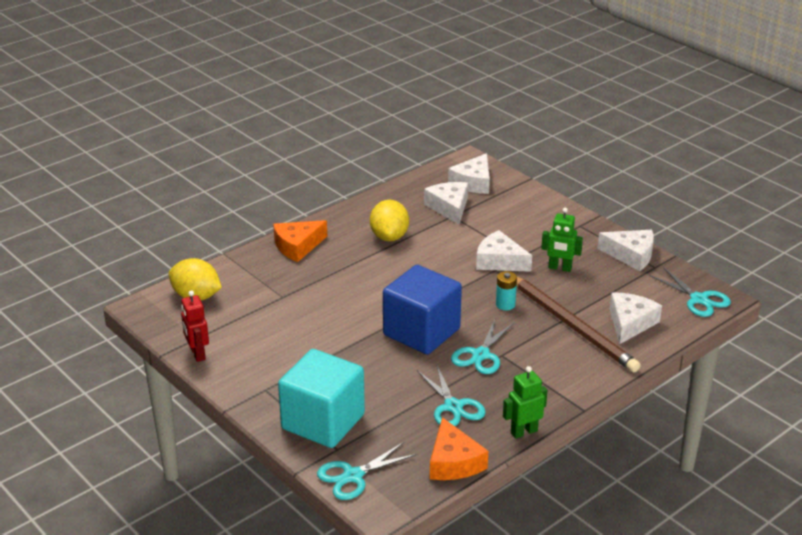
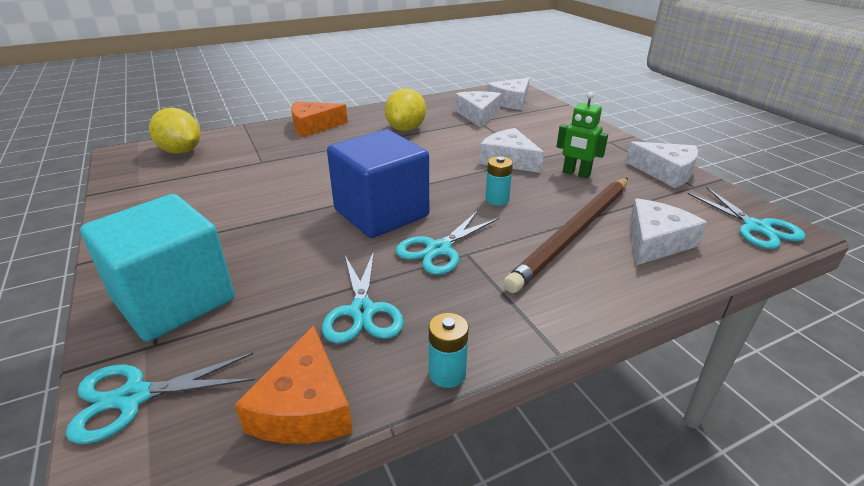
camera: 15 degrees right, 0 degrees up
red robot [181,290,209,362] -> none
green robot [503,366,548,439] -> turquoise battery [429,313,469,388]
brown pencil [517,277,641,372] -> brown pencil turned 60 degrees clockwise [503,178,628,293]

